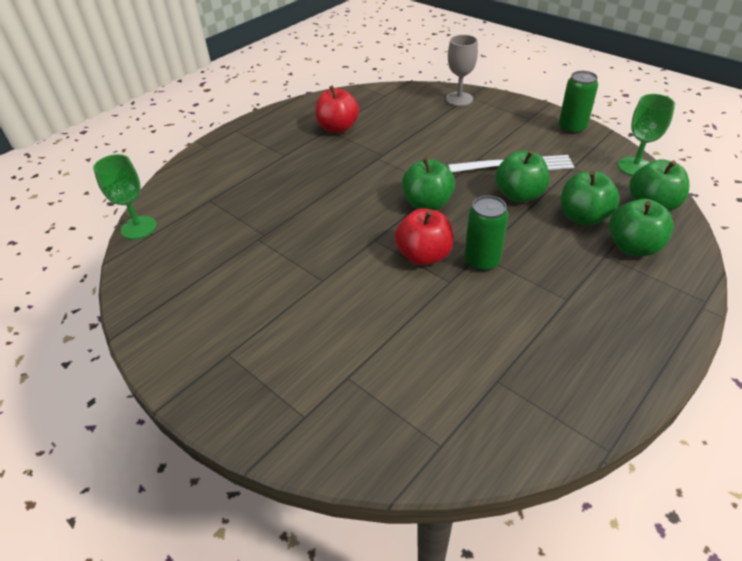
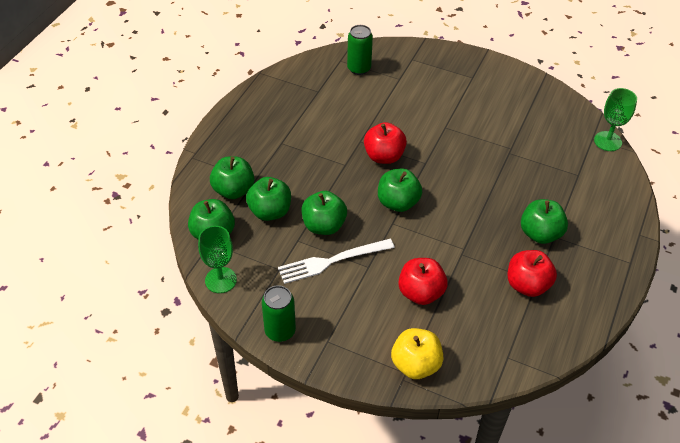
camera: 160 degrees right, 5 degrees up
grey goblet [446,35,478,106] -> yellow apple [391,328,444,379]
green can [464,196,509,271] -> green can moved to [347,25,373,75]
none -> red apple [398,258,448,305]
none -> green apple [521,199,568,244]

